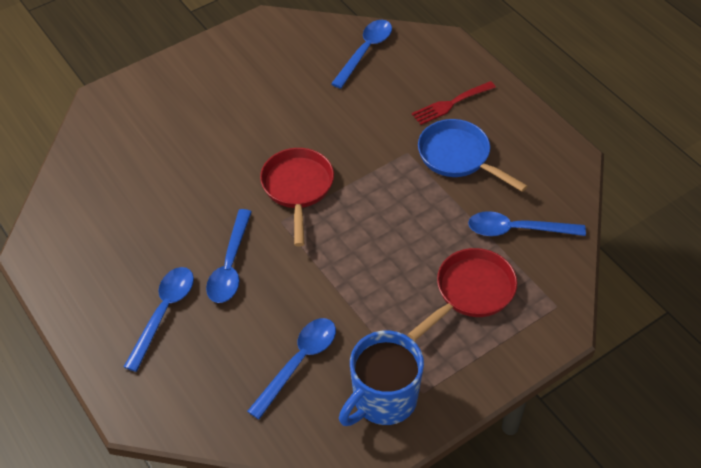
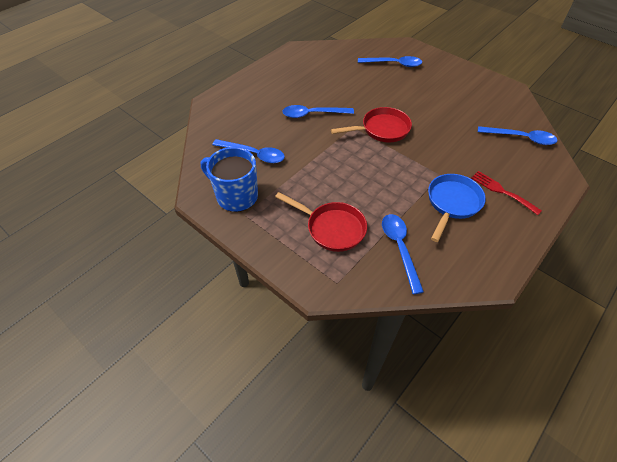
camera: 75 degrees right, 0 degrees up
blue spoon [124,267,194,372] -> blue spoon moved to [358,56,422,67]

